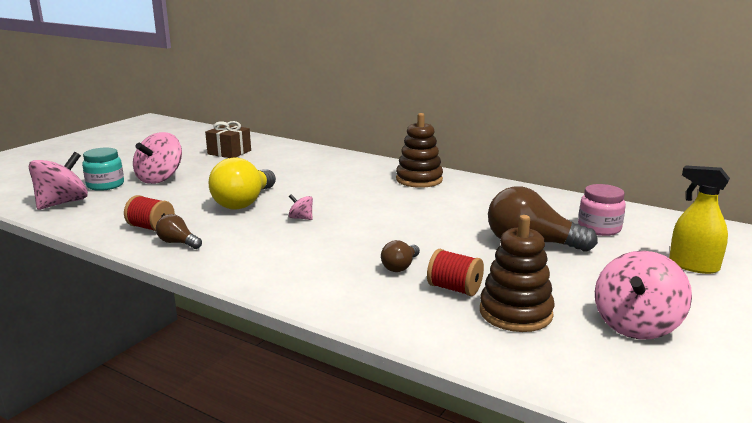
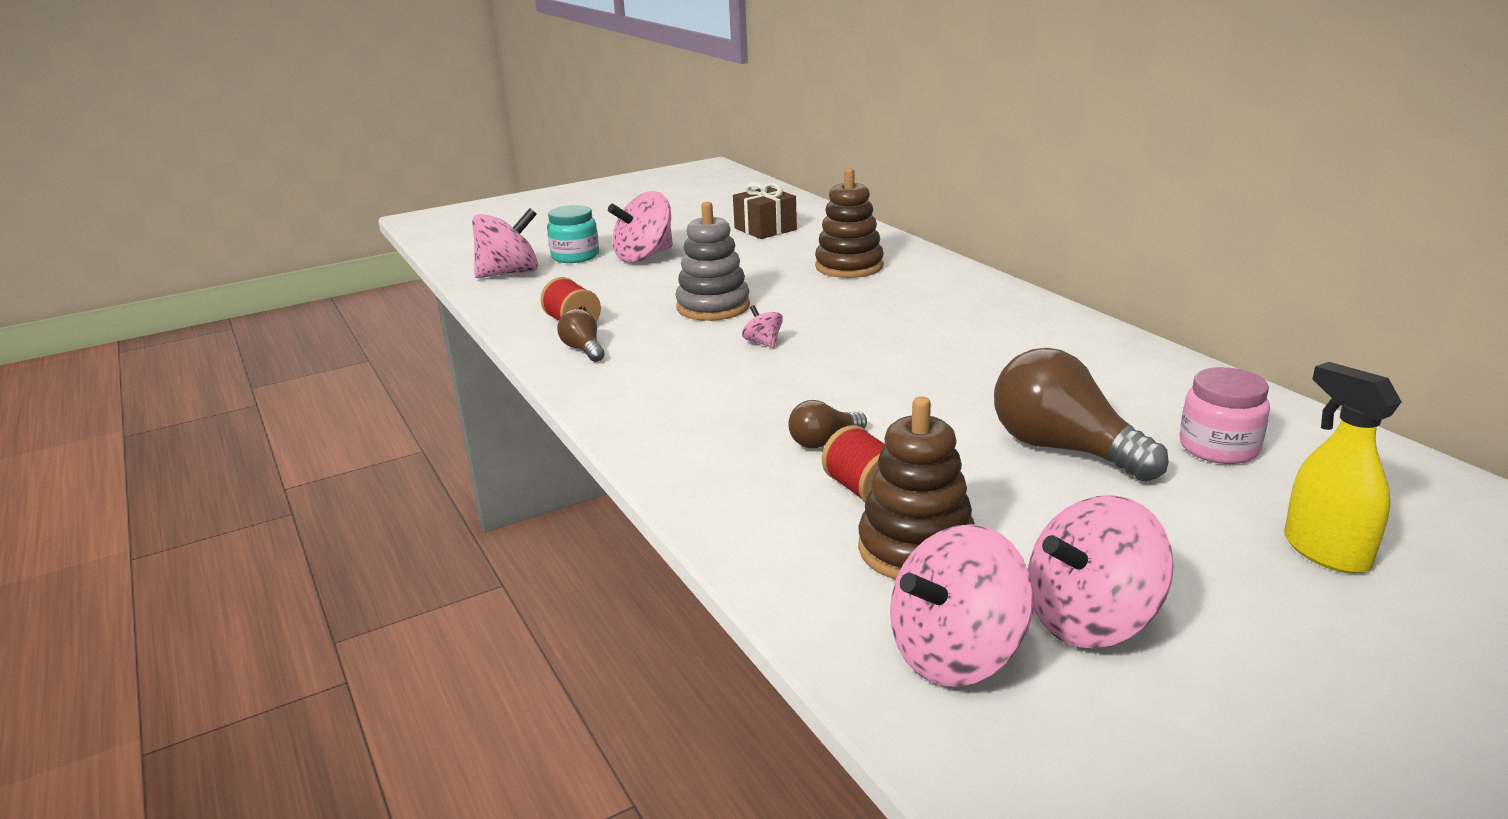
camera: 30 degrees right, 5 degrees up
yellow light bulb [209,158,276,209] -> grey stacking toy [675,202,750,321]
brown stacking toy [396,113,443,188] -> brown stacking toy moved to [815,168,884,278]
none -> pink spinning top [890,524,1034,687]

